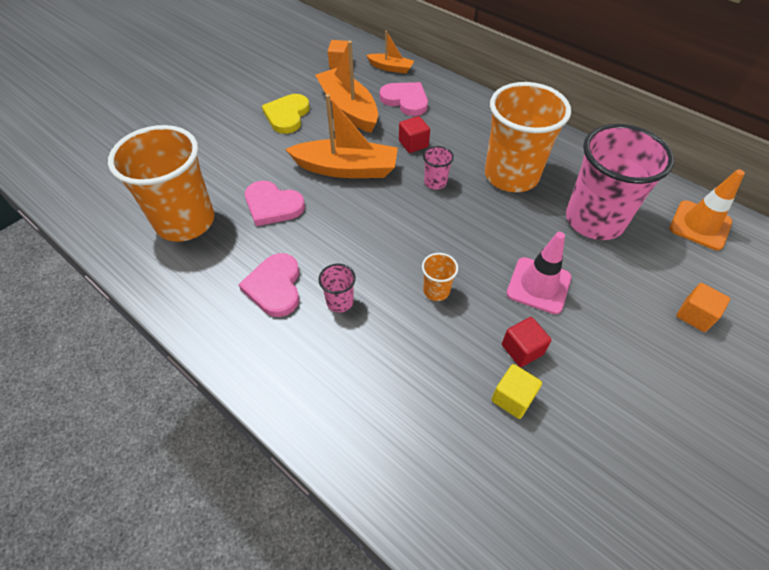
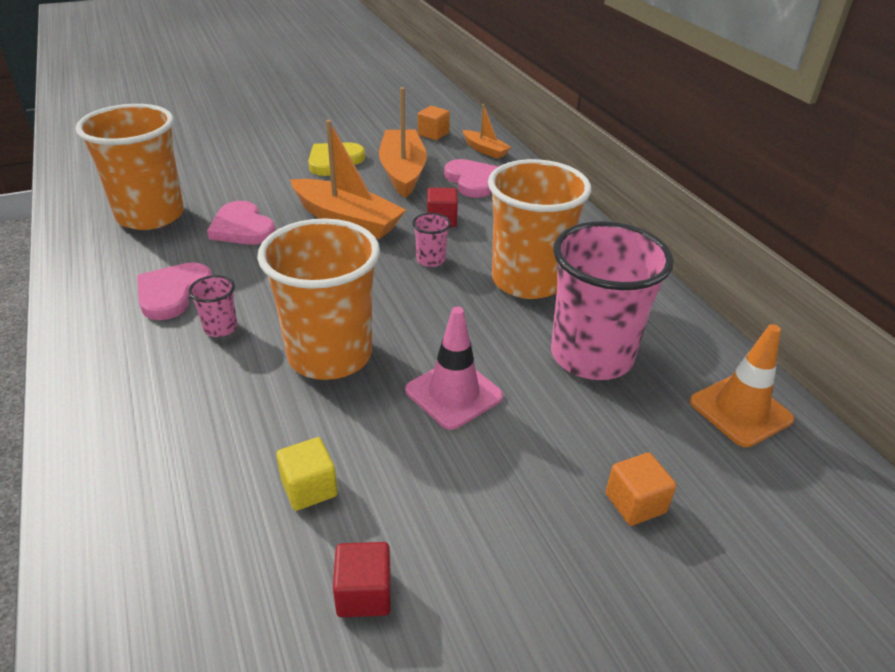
camera: 25 degrees right, 15 degrees down
orange cup [422,253,458,301] -> orange cup [257,218,380,380], size x2.43
red cube [502,317,551,367] -> red cube moved to [333,542,391,617]

